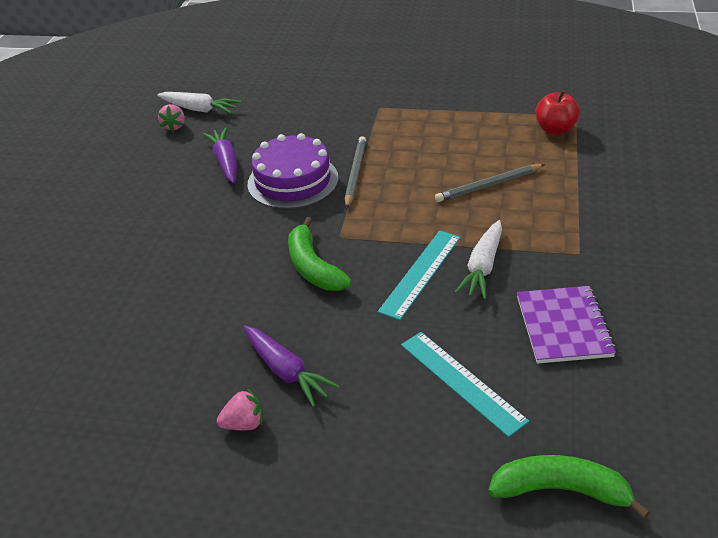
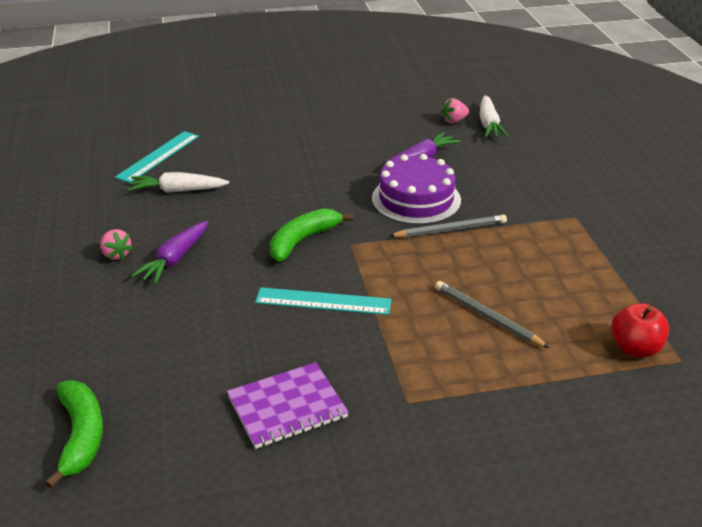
camera: 65 degrees right, 5 degrees down
turquoise ruler [401,332,529,437] -> turquoise ruler moved to [115,131,199,183]
white carrot [454,220,502,299] -> white carrot moved to [128,172,229,193]

